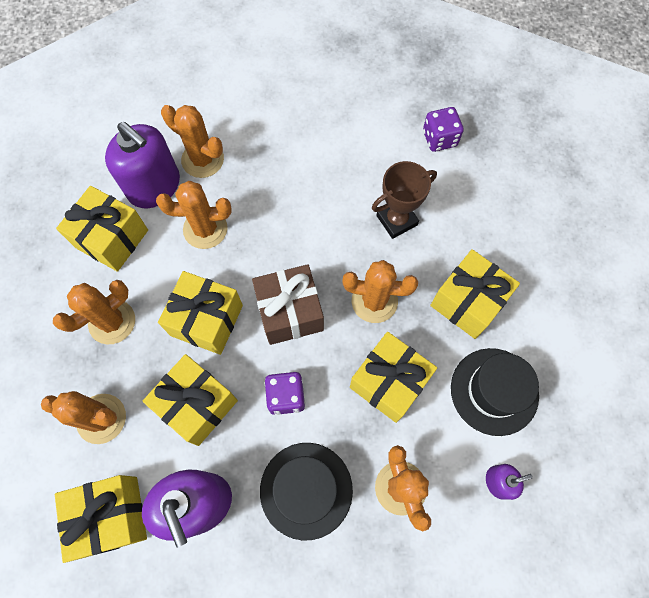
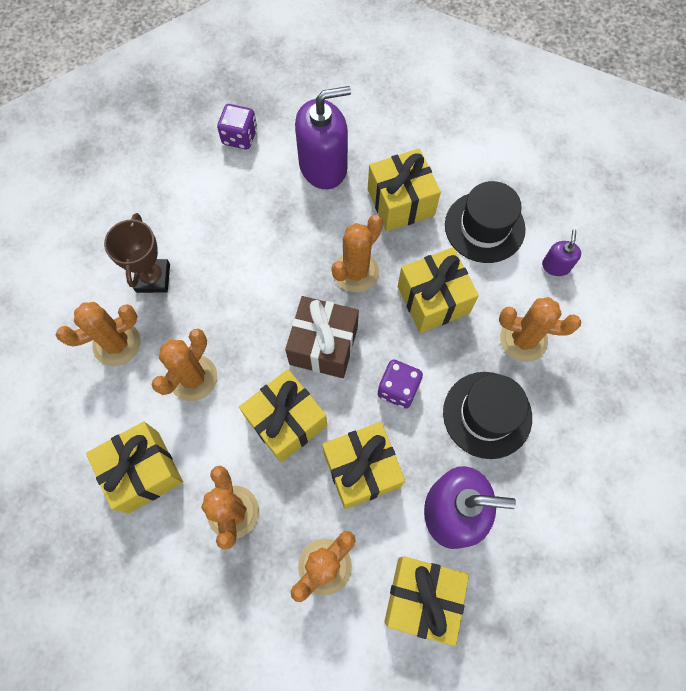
camera: 60 degrees left, 0 degrees up
purple soap dispenser [105,122,180,208] -> purple soap dispenser moved to [295,86,351,190]
brown trophy [372,161,437,239] -> brown trophy moved to [104,213,170,293]

